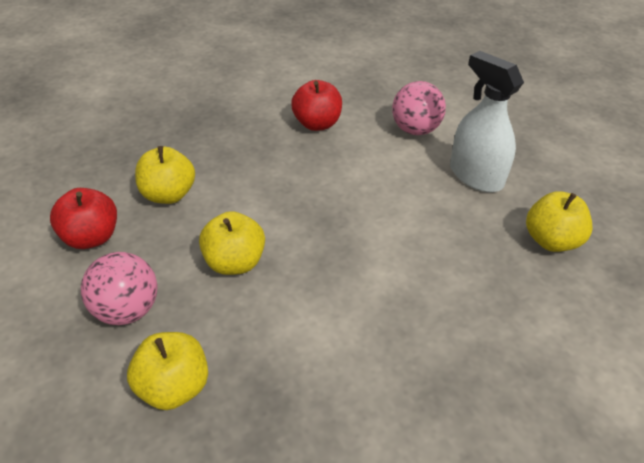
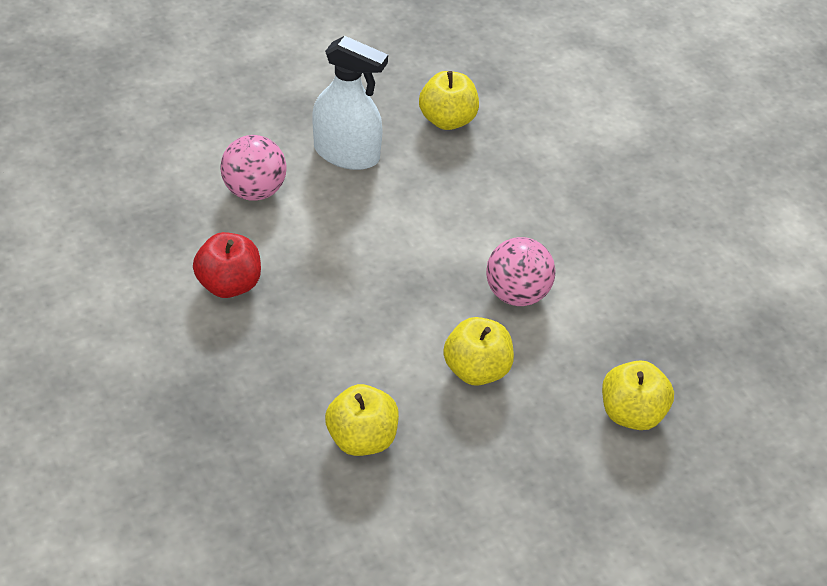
camera: 90 degrees left, 5 degrees up
red apple [50,188,117,249] -> none
pink ball [81,252,158,325] -> pink ball moved to [486,237,556,306]
white spray bottle [450,51,524,192] -> white spray bottle turned 120 degrees counterclockwise [312,36,388,170]

